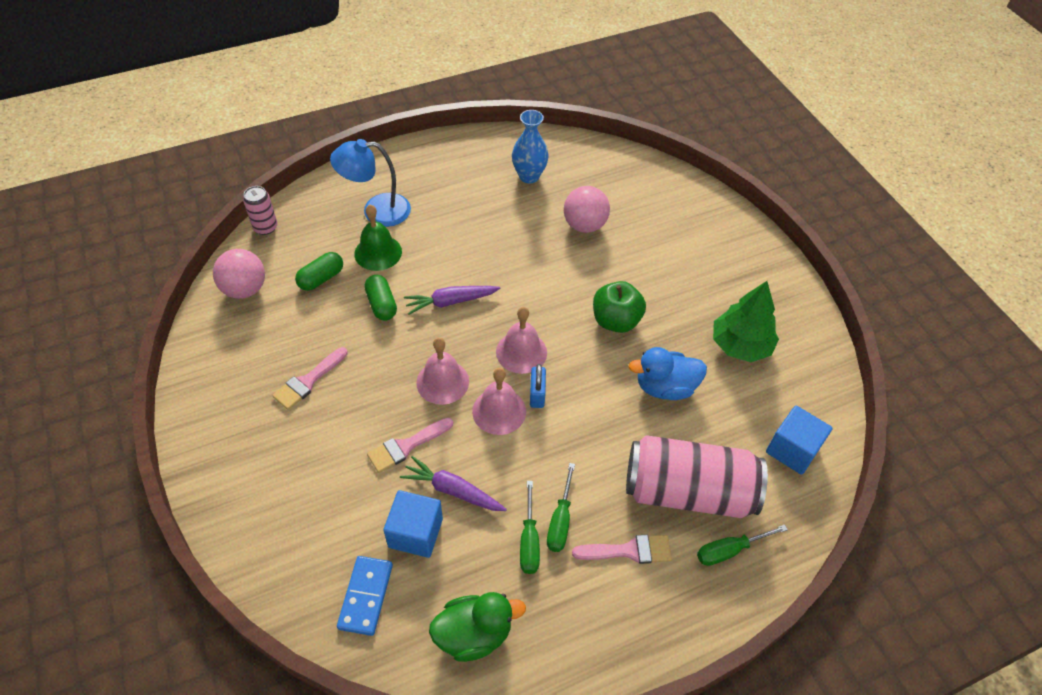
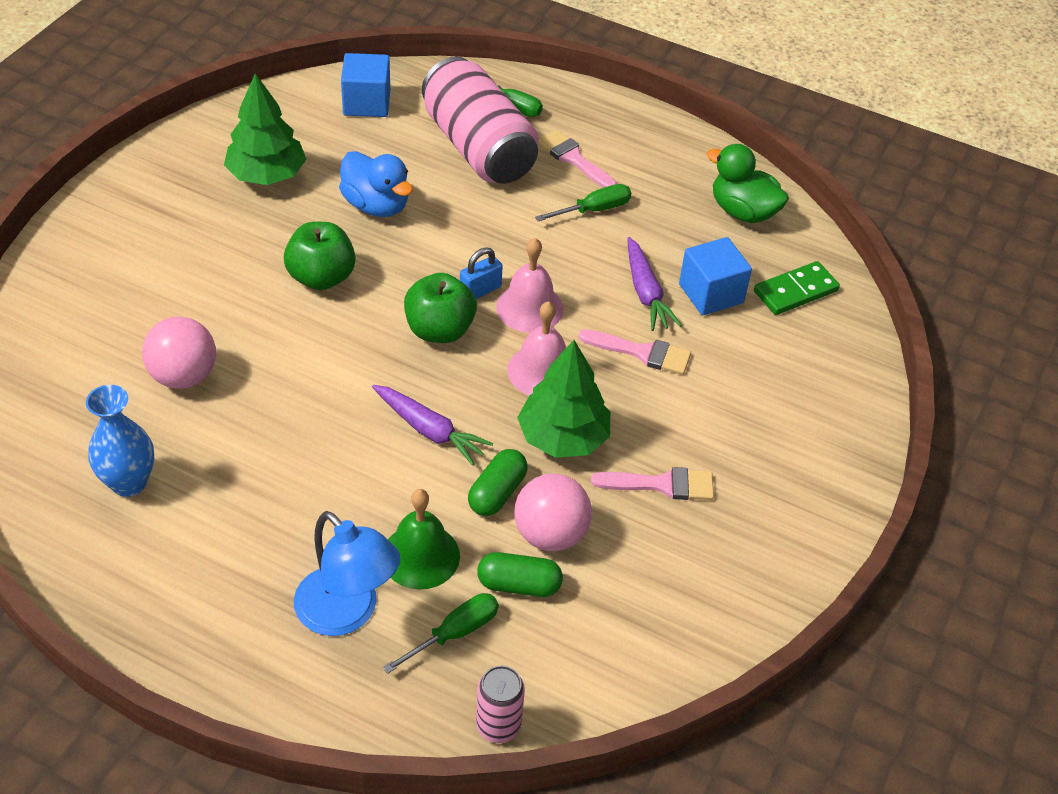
camera: 130 degrees left, 5 degrees down
pink ball [213,249,265,299] -> pink ball moved to [514,474,592,551]
blue domino [337,556,393,636] -> green domino [754,261,840,315]
pink bell [496,307,547,374] -> green apple [404,273,477,343]
green screwdriver [520,481,540,574] -> green screwdriver moved to [383,593,499,674]
none -> green tree [517,340,610,458]

